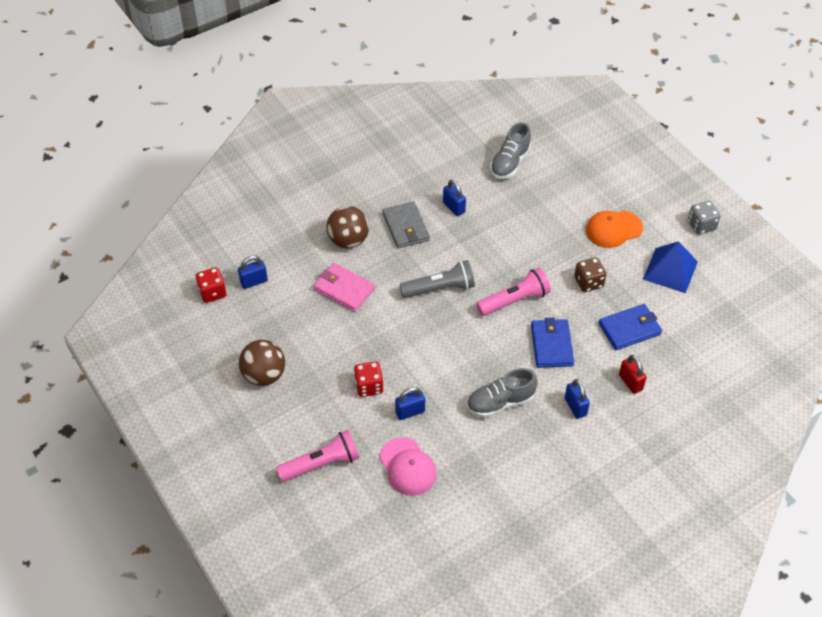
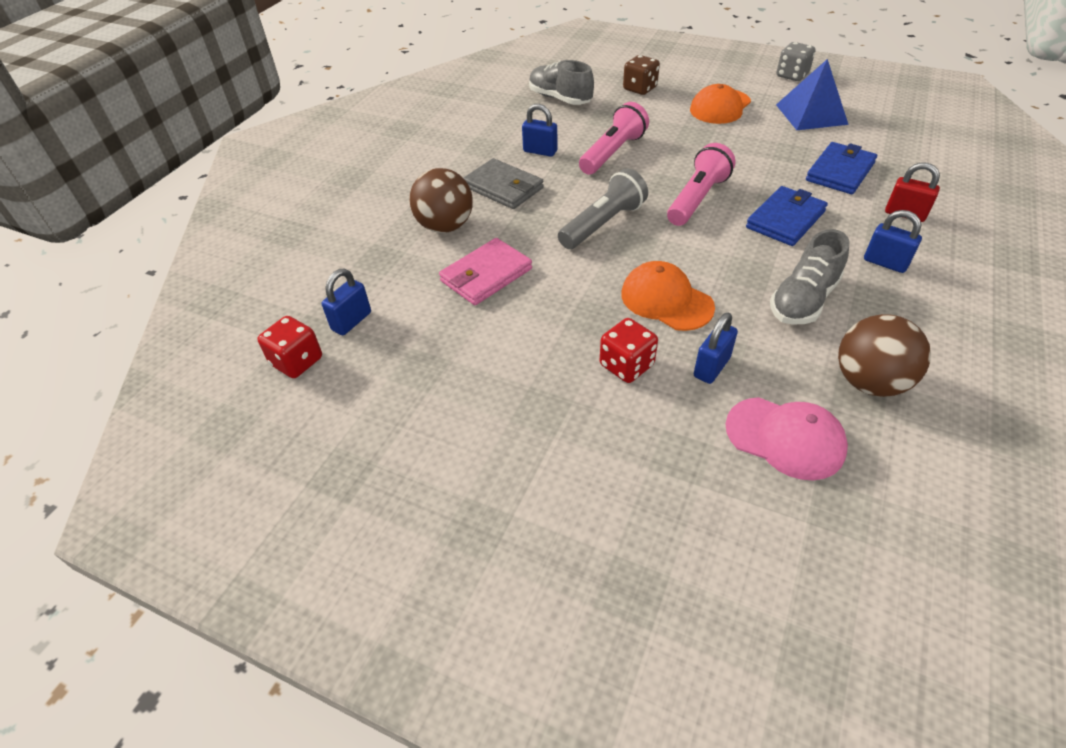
camera: 30 degrees left, 5 degrees down
brown ball [239,340,285,386] -> brown ball moved to [838,314,931,397]
pink flashlight [276,430,359,482] -> pink flashlight moved to [579,102,649,175]
pink wallet [314,263,375,312] -> pink wallet turned 45 degrees counterclockwise [439,238,532,305]
grey shoe [490,122,531,179] -> grey shoe turned 135 degrees clockwise [529,60,594,105]
blue wallet [531,318,574,368] -> blue wallet turned 75 degrees clockwise [746,186,828,246]
brown dice [575,257,606,292] -> brown dice moved to [623,55,660,95]
none -> orange cap [621,261,715,331]

